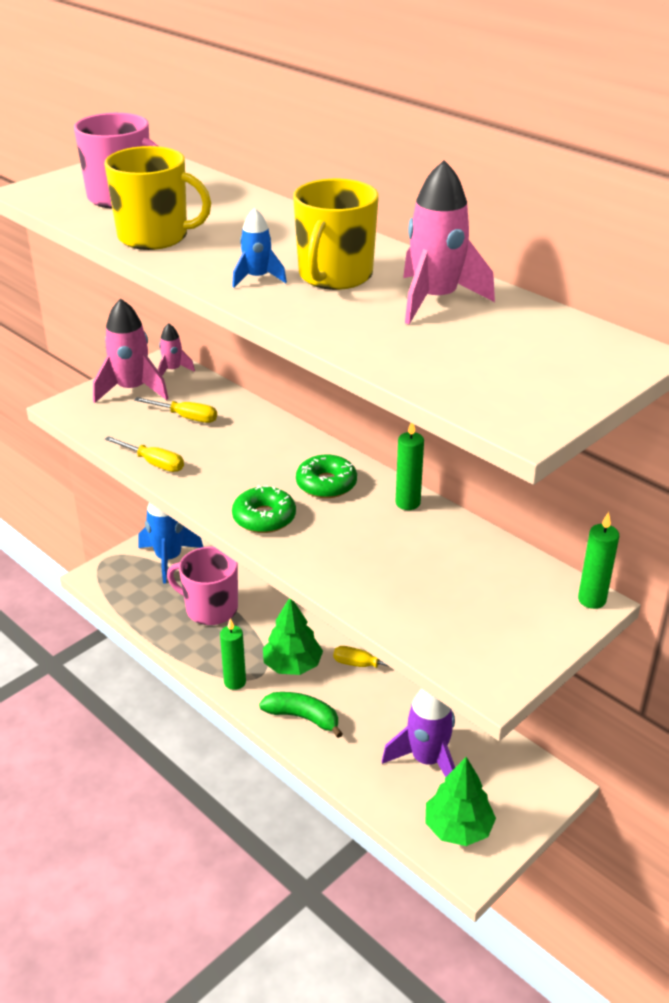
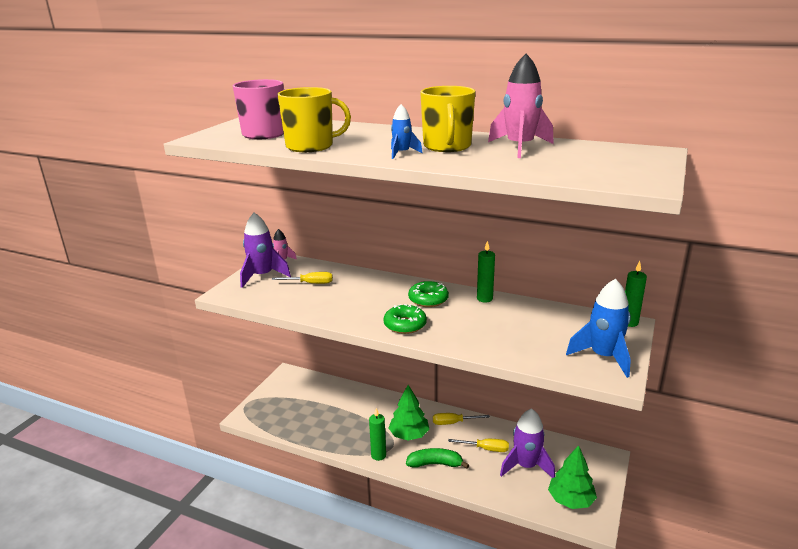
camera: 20 degrees left, 10 degrees down
pink rocket [93,299,169,403] -> purple rocket [240,213,291,288]
yellow screwdriver [105,436,184,472] -> yellow screwdriver moved to [448,439,509,452]
blue rocket [138,503,203,584] -> blue rocket moved to [566,279,631,378]
pink mug [167,547,238,625] -> none

